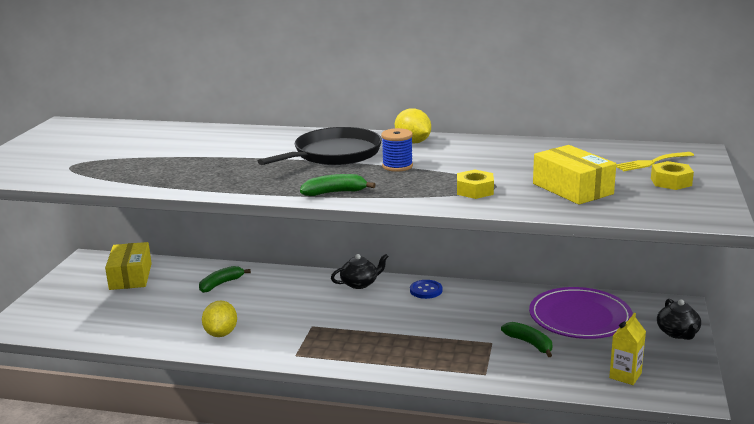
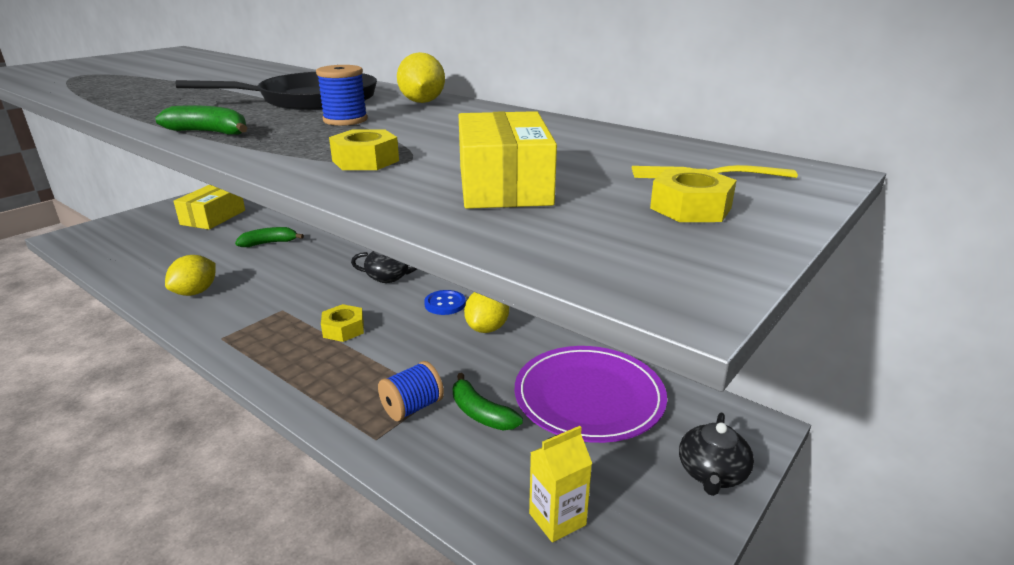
camera: 25 degrees right, 5 degrees up
green banana [501,322,552,357] -> green banana turned 150 degrees clockwise [453,373,523,430]
none -> yellow nut [321,304,364,342]
none -> blue spool [378,361,444,421]
none -> yellow lemon [464,292,509,333]

